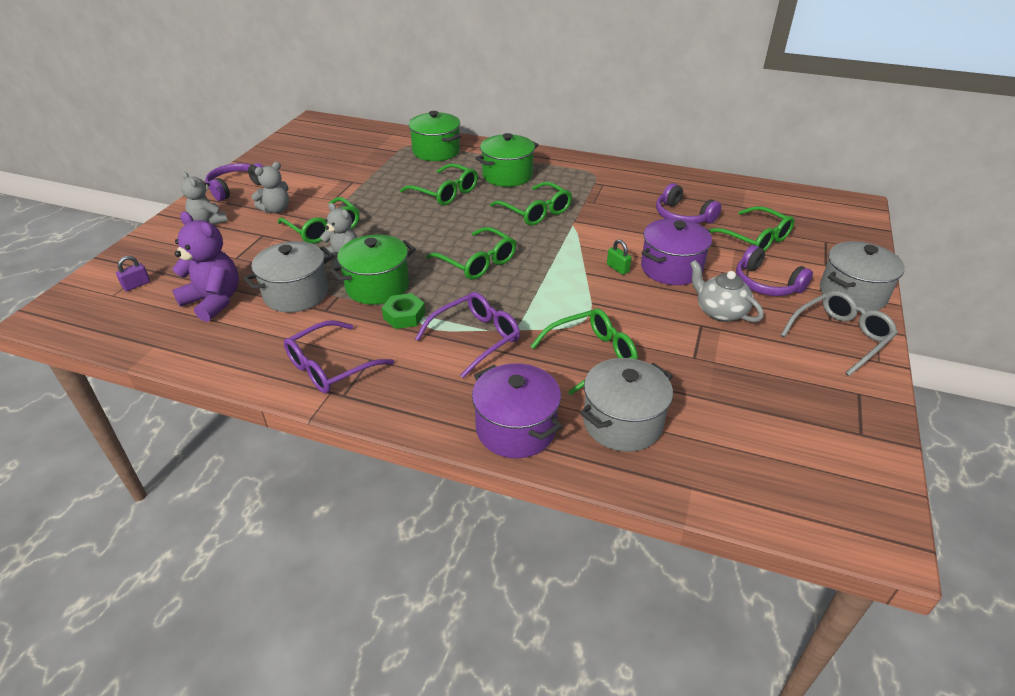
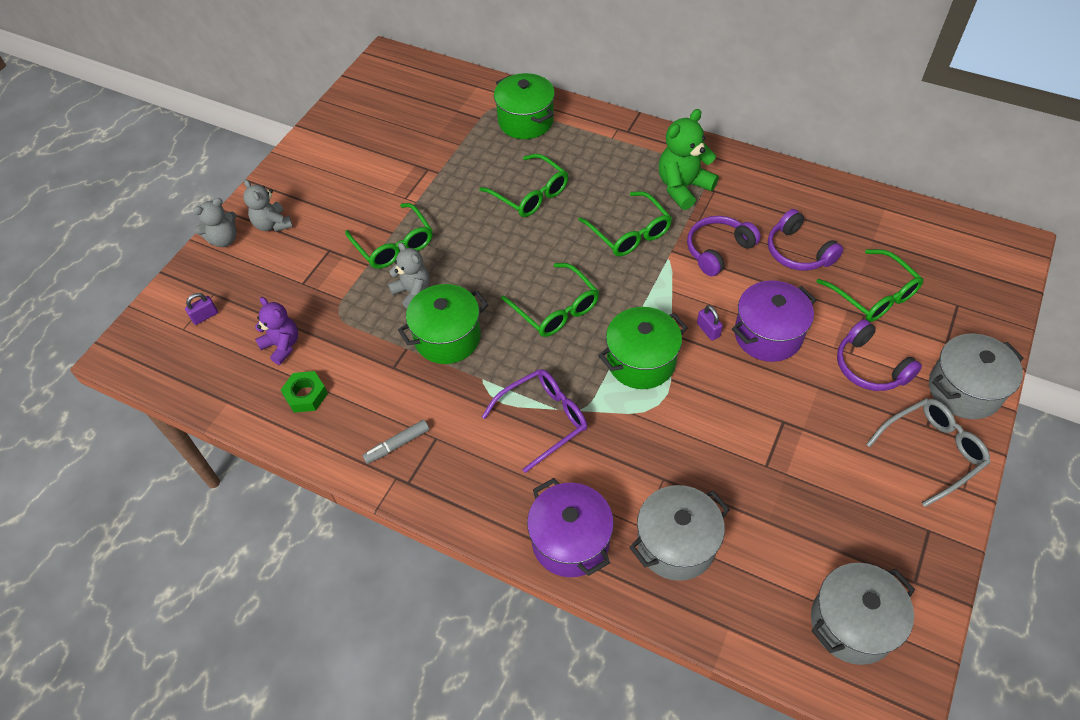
camera: 10 degrees right, 15 degrees up
purple teddy bear [172,211,239,322] -> purple teddy bear [255,297,298,365], size x0.66
purple headphones [205,163,263,201] -> purple headphones moved to [687,216,761,276]
grey pot [243,241,334,312] -> grey pot moved to [811,563,915,665]
grey teddy bear [252,162,289,213] -> grey teddy bear moved to [193,198,237,247]
purple glasses [284,320,394,394] -> grey marker [362,420,429,464]
green nut [382,293,425,329] -> green nut moved to [281,371,328,413]
green pot [475,133,539,187] -> green pot moved to [598,307,688,389]
green glasses [530,308,638,395] -> none
green padlock [607,239,632,275] -> purple padlock [697,305,723,341]
grey teapot [690,260,764,322] -> none
none -> green teddy bear [659,109,719,210]

